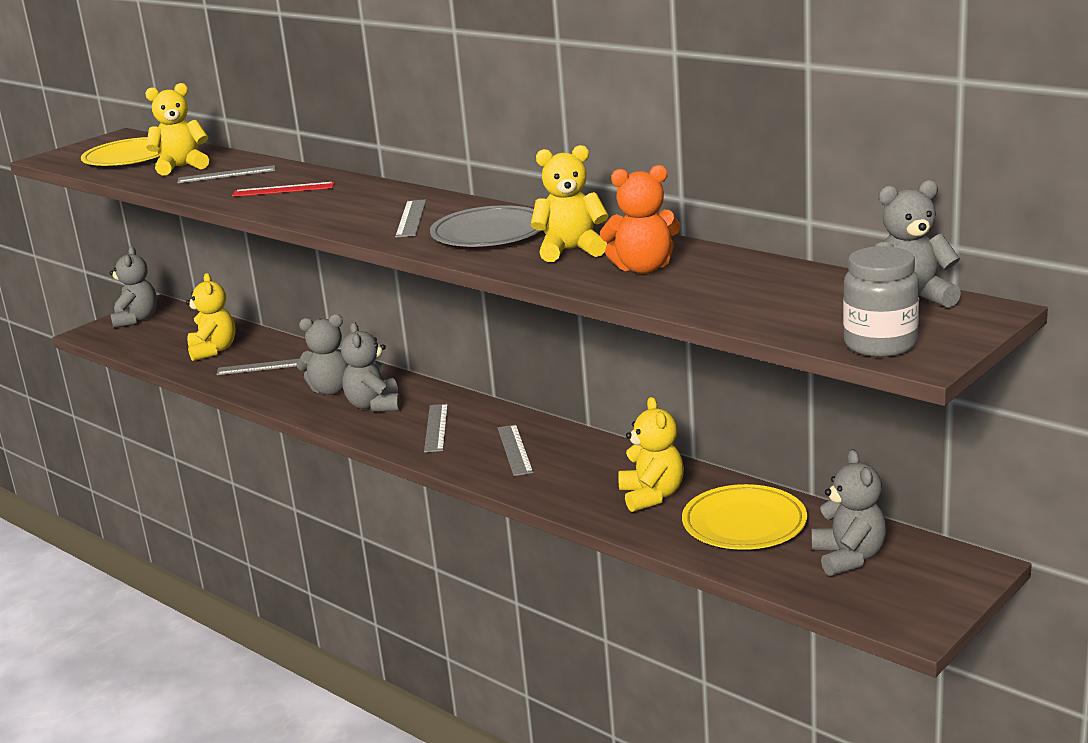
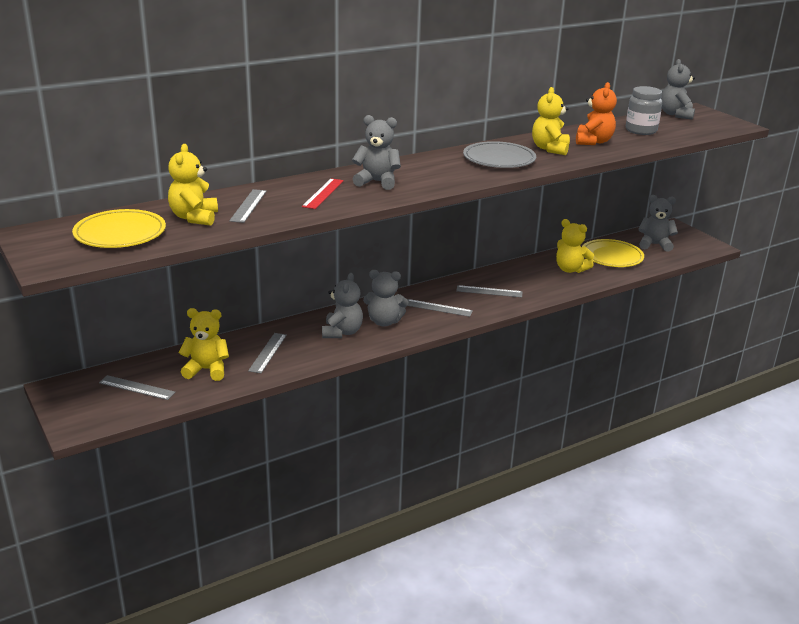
camera: 75 degrees left, 5 degrees up
grey teddy bear [110,247,157,328] -> grey teddy bear moved to [352,115,401,190]
grey ruler [395,199,426,238] -> grey ruler moved to [99,375,176,400]
yellow teddy bear [618,397,684,512] -> yellow teddy bear turned 150 degrees counterclockwise [556,219,594,273]
grey jar [843,246,919,357] -> grey jar moved to [626,86,662,135]

